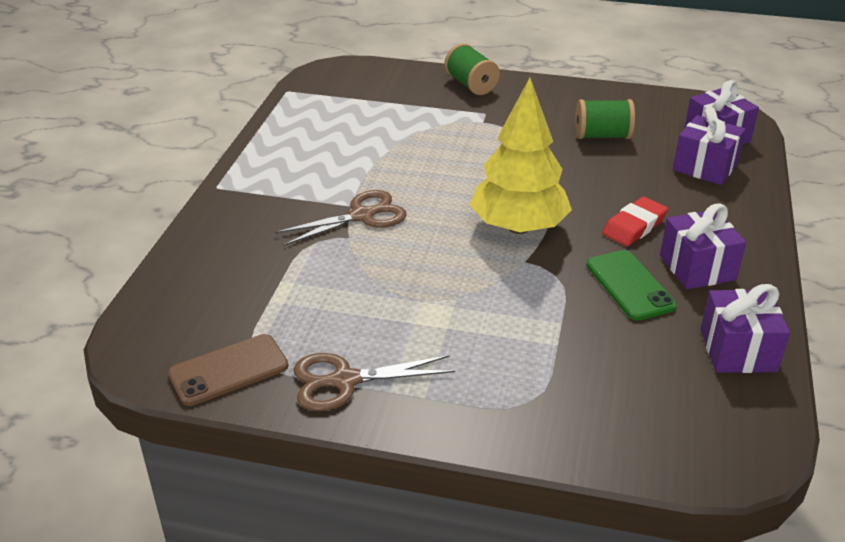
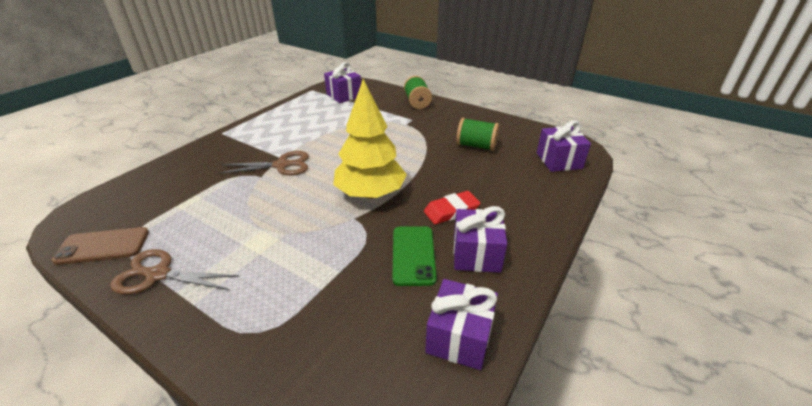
camera: 20 degrees right, 0 degrees up
purple gift [673,107,746,185] -> purple gift moved to [324,62,361,103]

